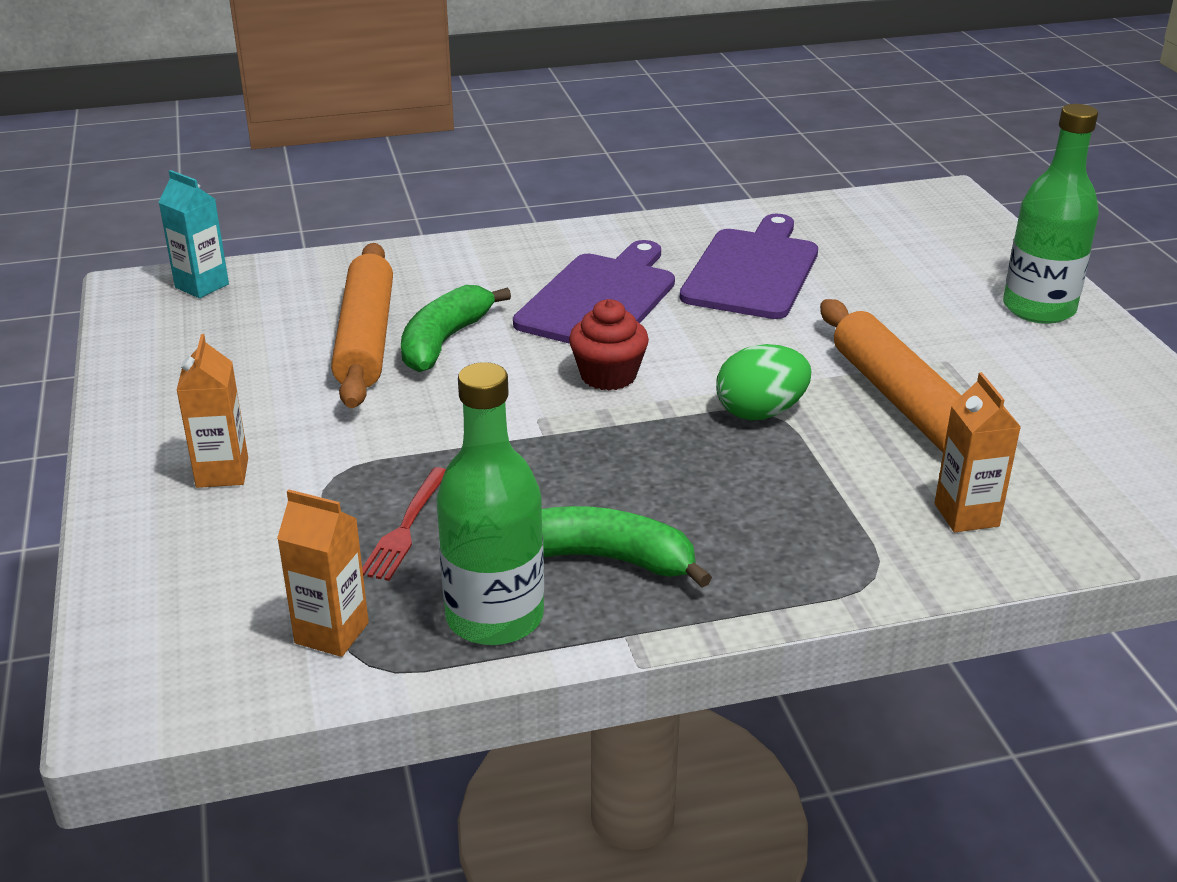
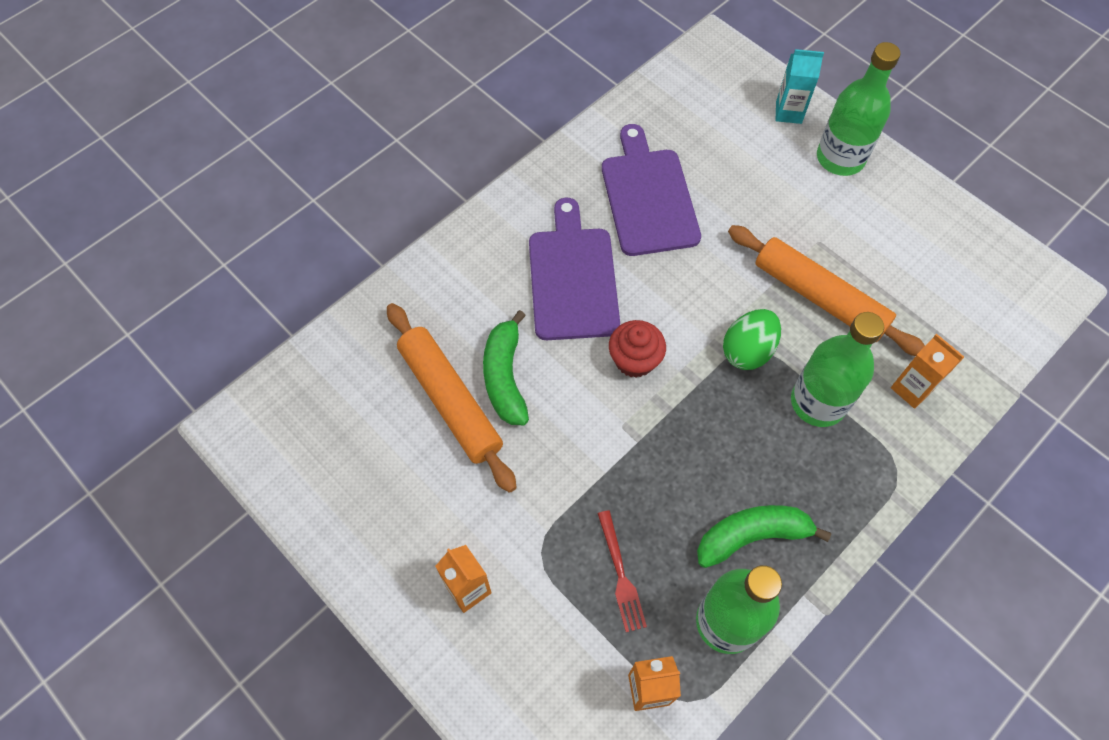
camera: 30 degrees left, 30 degrees up
turquoise carton [158,170,229,298] -> turquoise carton moved to [776,49,824,124]
none -> green bottle [791,312,884,427]

